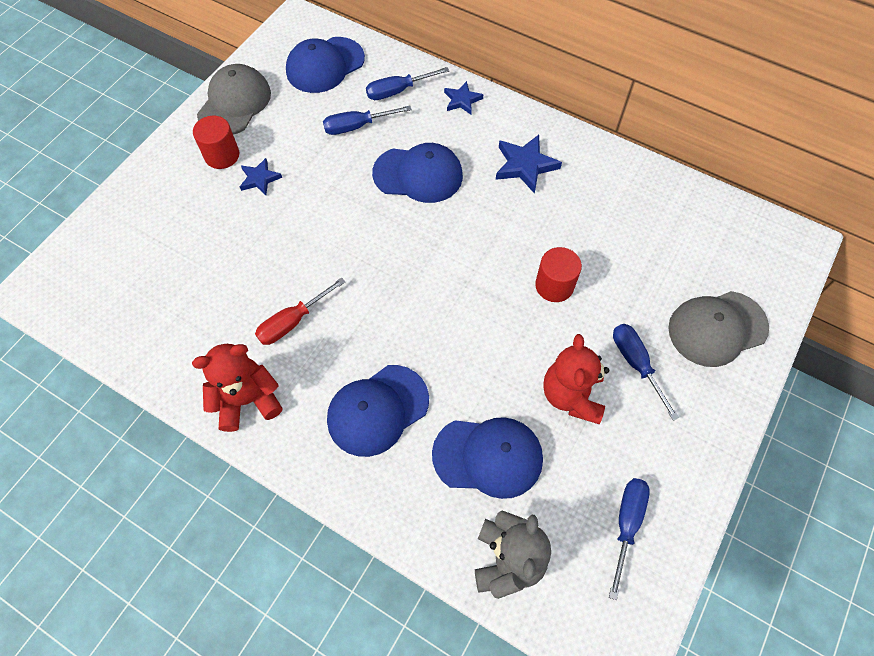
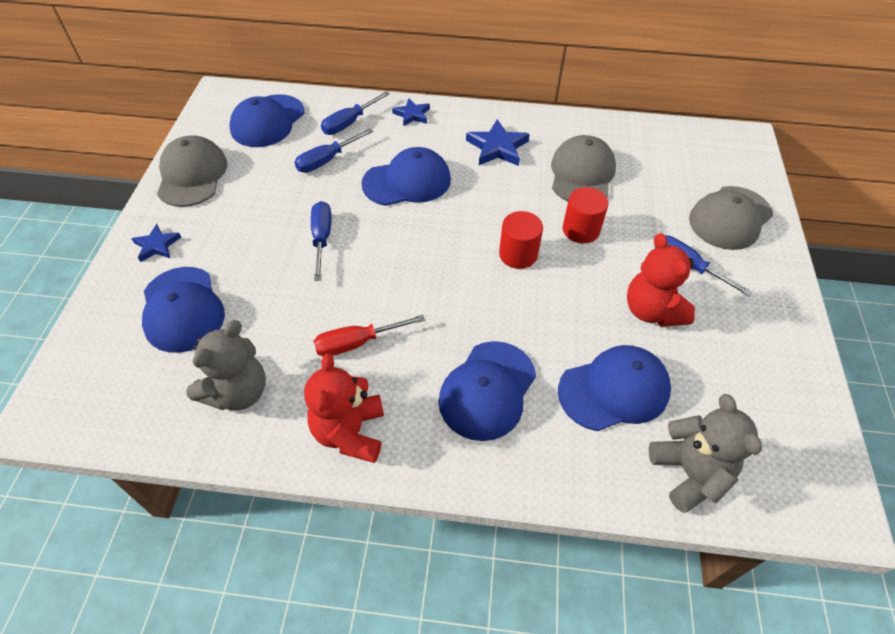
camera: 25 degrees left, 10 degrees down
red teddy bear [192,344,283,432] -> red teddy bear turned 45 degrees counterclockwise [304,353,384,463]
red cylinder [193,116,239,169] -> red cylinder moved to [499,211,543,269]
blue star [240,158,282,195] -> blue star moved to [131,224,181,262]
red screwdriver [255,277,345,345] -> red screwdriver turned 45 degrees clockwise [314,315,425,357]
blue screwdriver [609,478,650,600] -> blue screwdriver moved to [311,201,331,281]
none -> blue cap [142,267,225,353]
none -> grey teddy bear [186,320,266,411]
none -> grey cap [551,135,616,201]

